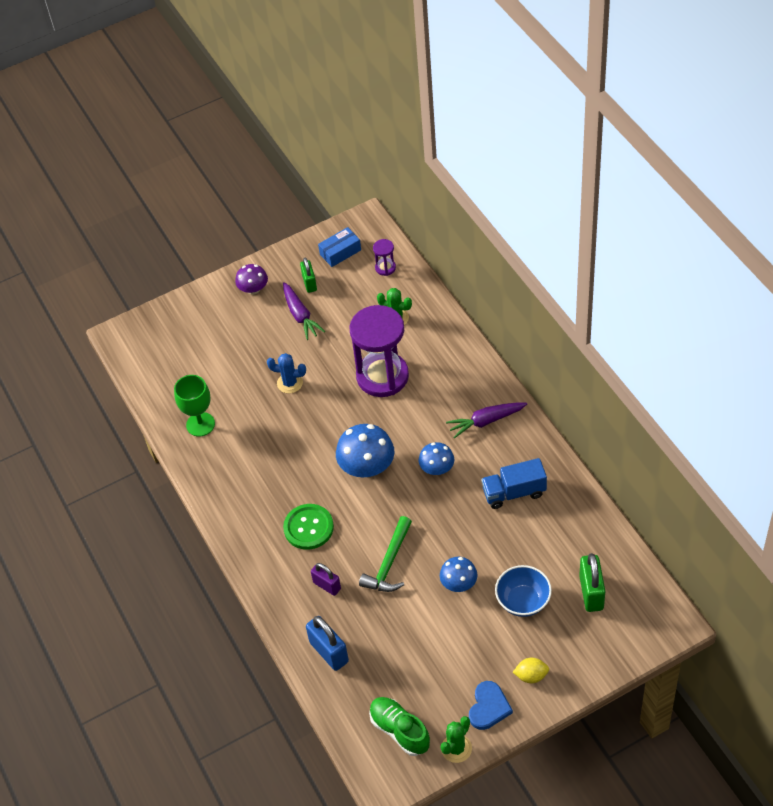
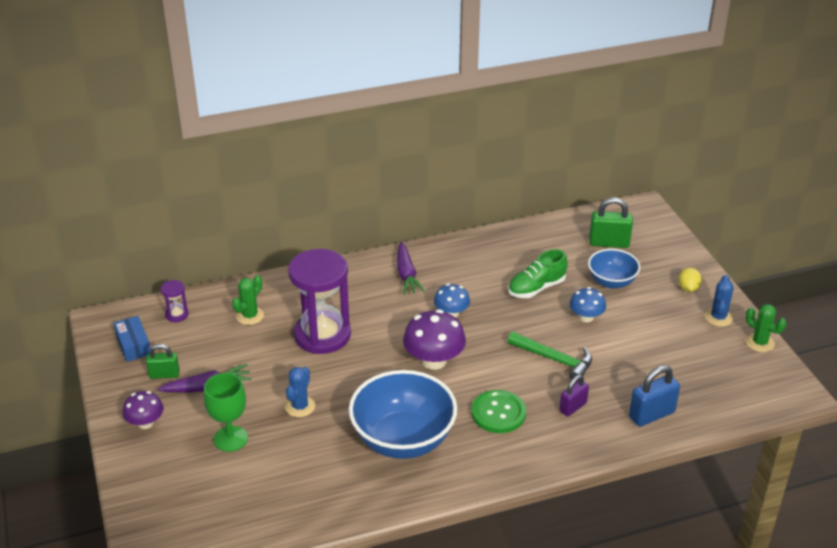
camera: 85 degrees left, 15 degrees down
green goblet [174,375,215,437] -> green goblet moved to [204,373,248,452]
blue mushroom [336,424,394,477] -> purple mushroom [403,309,466,370]
green shoe [369,697,430,756] -> green shoe moved to [508,249,567,298]
blue heart [469,681,513,730] -> blue cactus [705,275,734,327]
blue truck [482,458,547,509] -> none
none -> blue bowl [349,370,457,459]

